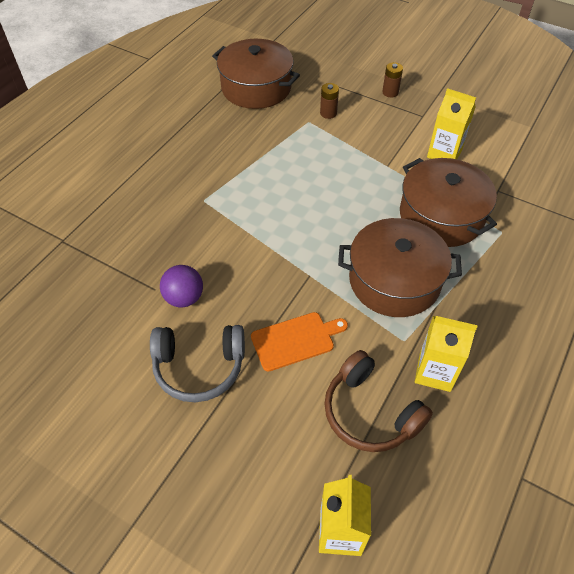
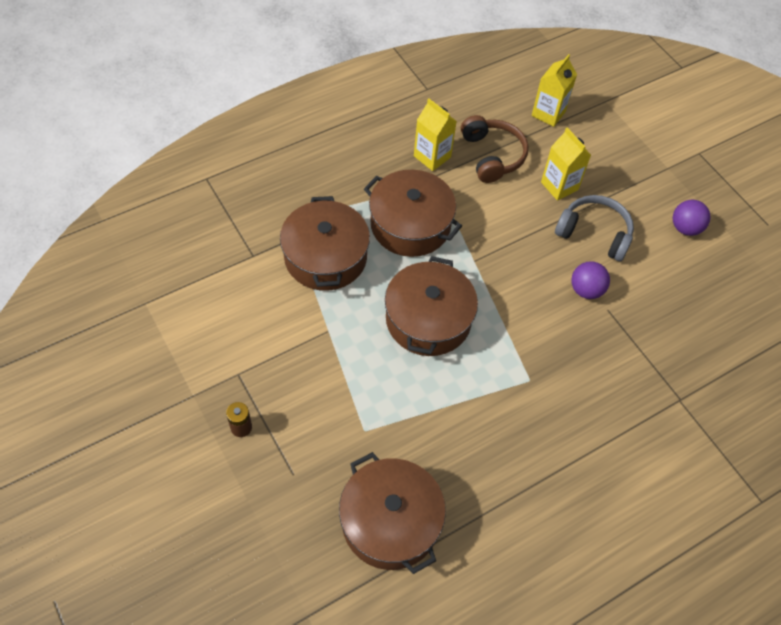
camera: 155 degrees left, 5 degrees up
orange cutting board [251,312,348,372] -> none
brown battery [320,83,339,119] -> none
yellow carton [427,88,476,159] -> yellow carton moved to [541,127,591,200]
none -> brown pot [385,256,478,356]
none -> purple ball [673,200,711,236]

